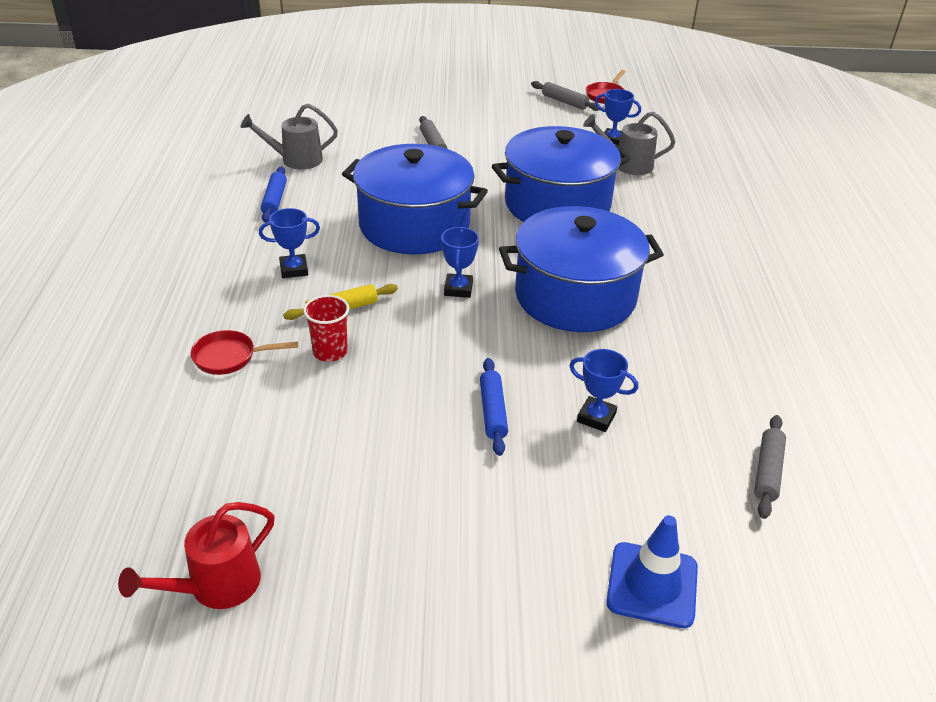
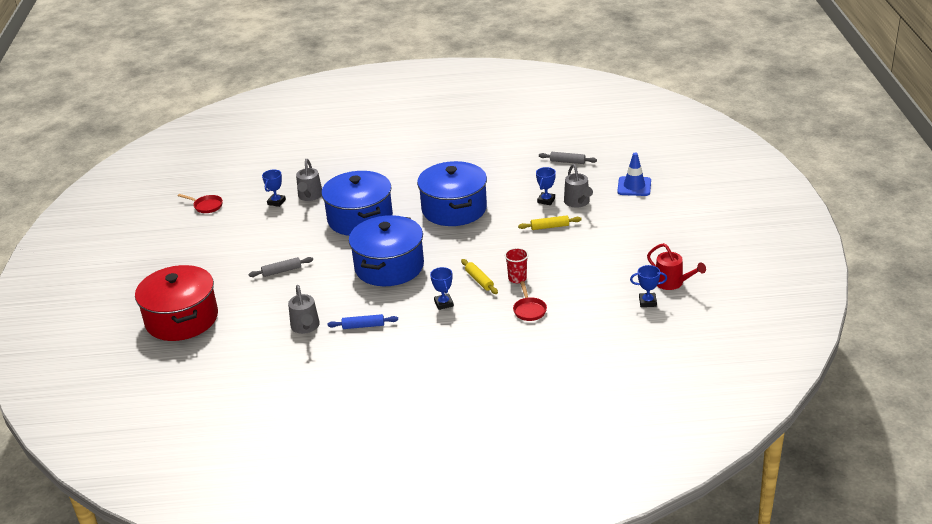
camera: 90 degrees left, 5 degrees down
blue trophy [441,227,479,298] -> blue trophy moved to [630,265,667,307]
blue rolling pin [480,358,508,456] -> yellow rolling pin [518,215,582,230]
grey rolling pin [531,81,601,111] -> none
none -> red pot [135,265,218,341]
none -> grey watering can [564,164,593,207]

